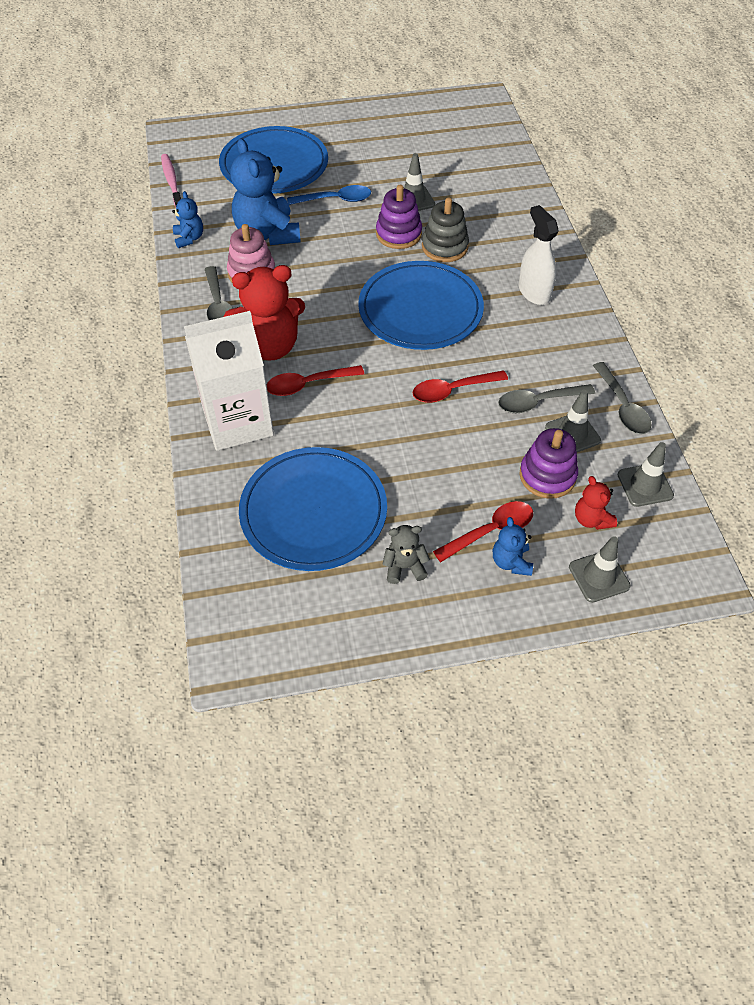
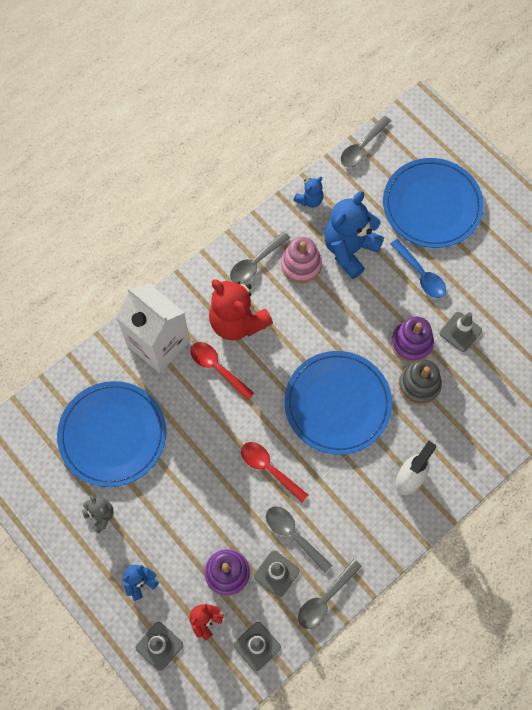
camera: 60 degrees right, 15 degrees up
pink toothbrush [161,154,181,207] -> grey spoon [341,116,391,168]
red spoon [433,501,533,562] -> none

